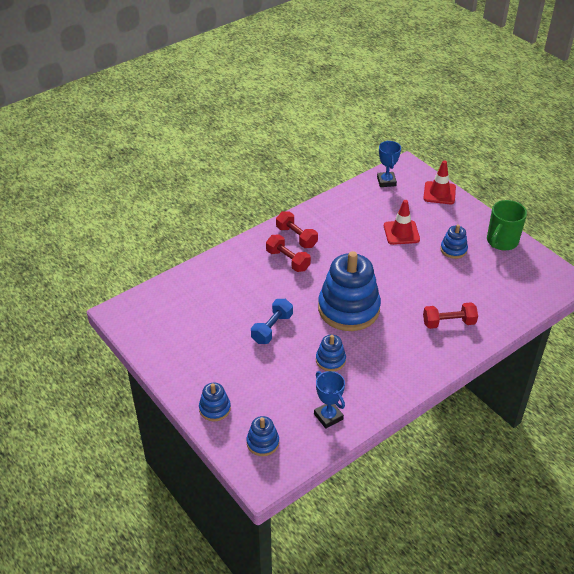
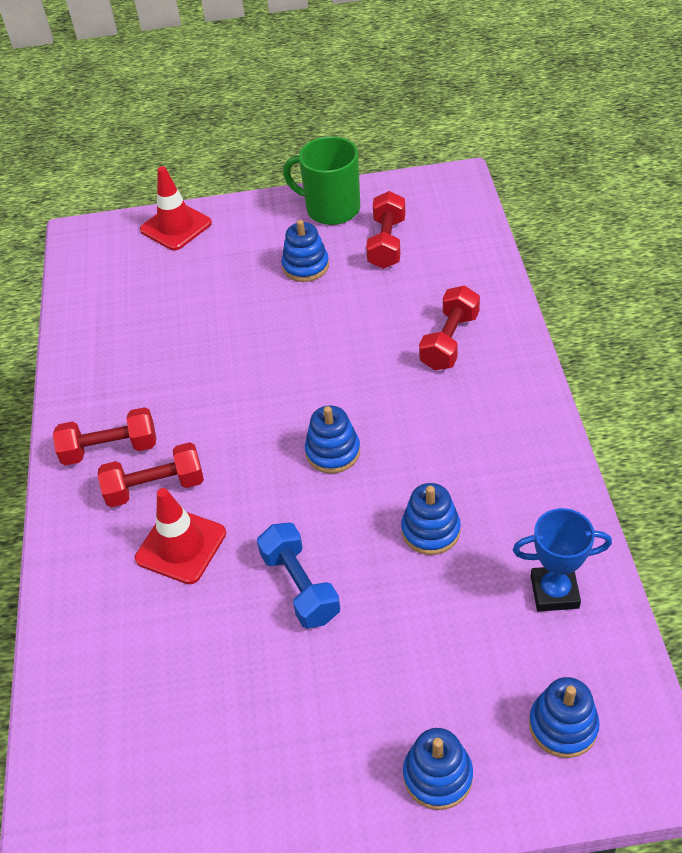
camera: 55 degrees left, 5 degrees up
blue stacking toy [318,251,381,331] -> blue stacking toy [305,405,360,473], size x0.46
blue trophy [377,141,401,187] -> none
red traffic cone [384,200,420,245] -> red traffic cone moved to [135,488,226,584]
green mug [487,200,527,251] -> green mug turned 135 degrees clockwise [283,136,360,225]
none -> red dumbbell [366,191,405,269]

